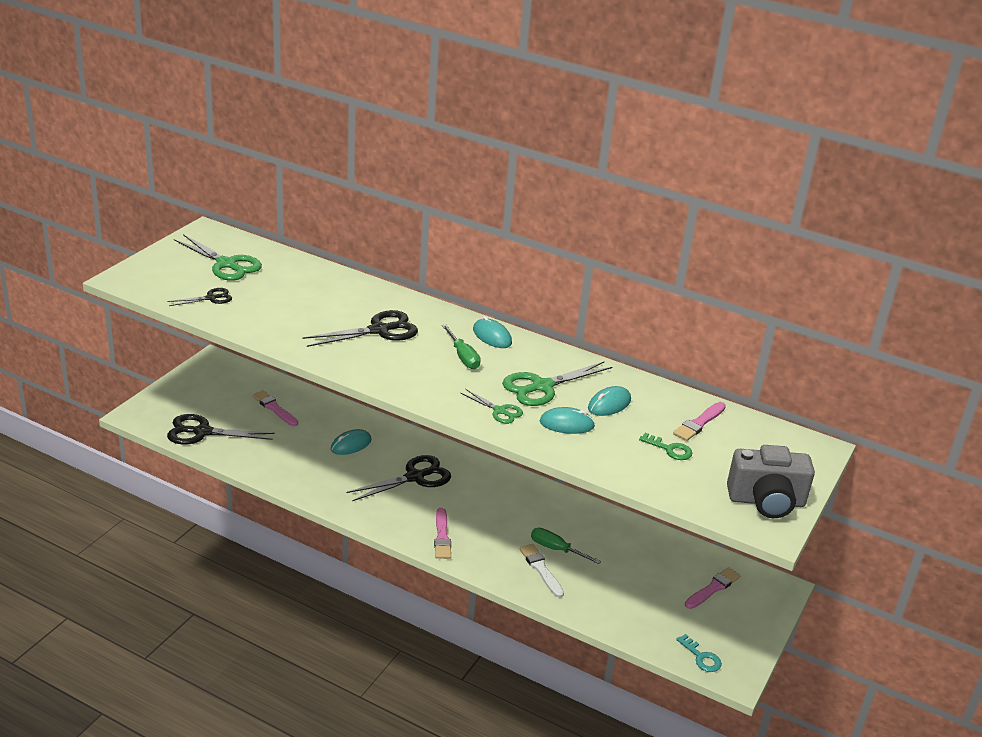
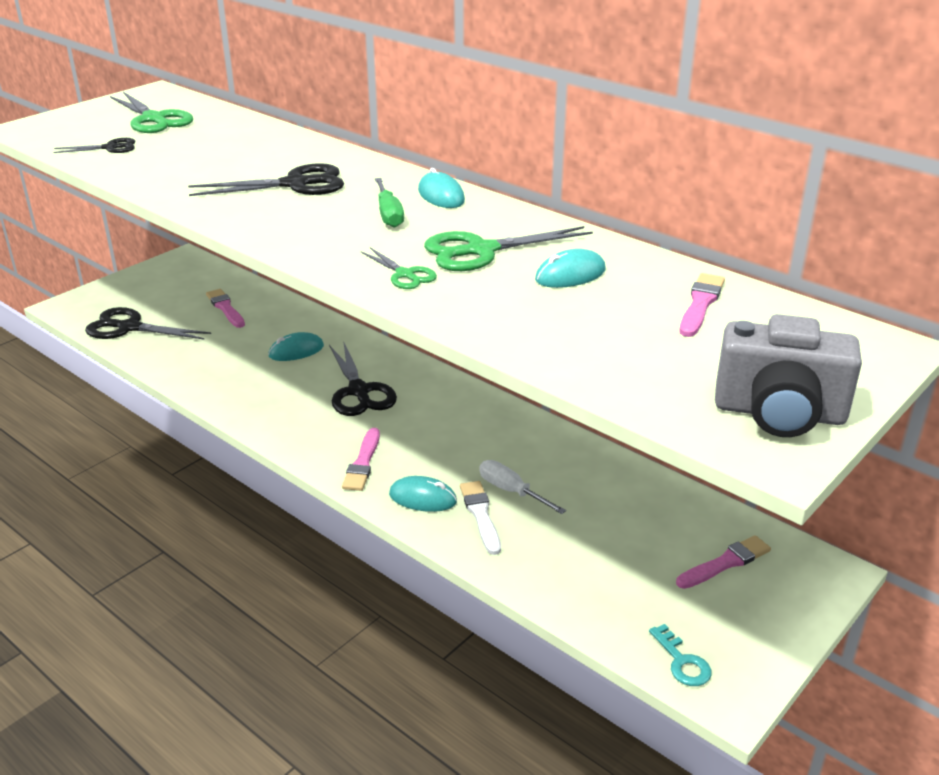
camera: 15 degrees right, 0 degrees up
black scissors [346,455,451,501] -> black scissors turned 90 degrees clockwise [329,341,397,416]
green screwdriver [531,528,601,564] -> white screwdriver [479,460,566,514]
turquoise mouse [540,407,595,434] -> turquoise mouse moved to [389,476,457,512]
green key [639,433,692,460] -> none
pink brush [673,402,726,441] -> pink brush turned 150 degrees clockwise [679,273,725,337]

